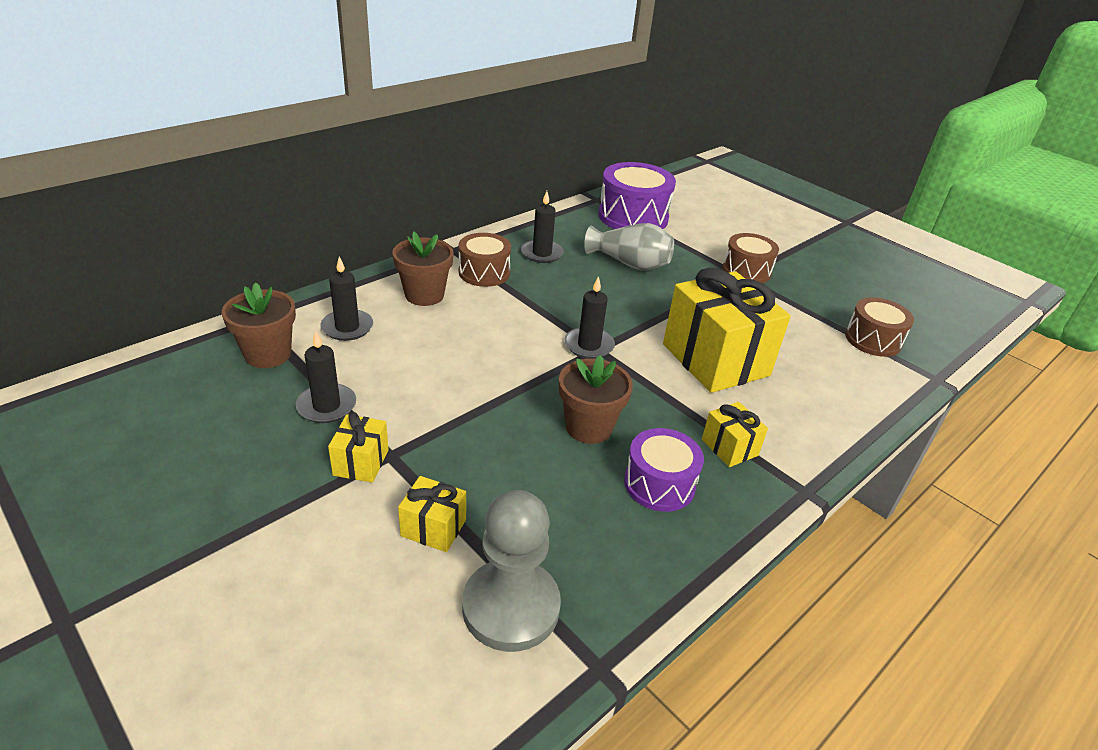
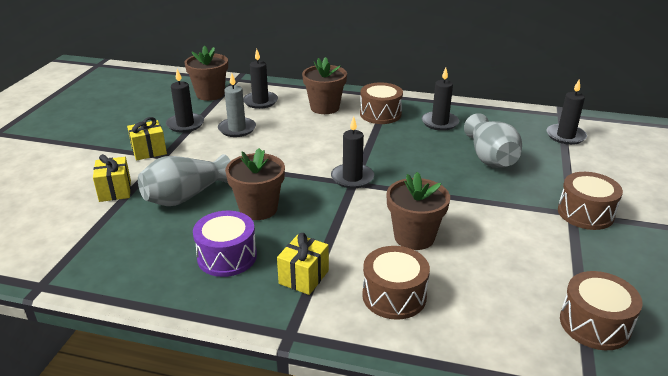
camera: 60 degrees right, 5 degrees down
grey pawn [462,490,561,652] -> none
purple drum [598,162,676,229] -> black candle [546,79,587,145]
yellow gift [663,268,791,393] -> brown flower pot [386,172,450,250]
none -> grey vase [138,154,231,206]
none -> grey candle [218,73,256,137]
none -> brown drum [362,246,430,320]

